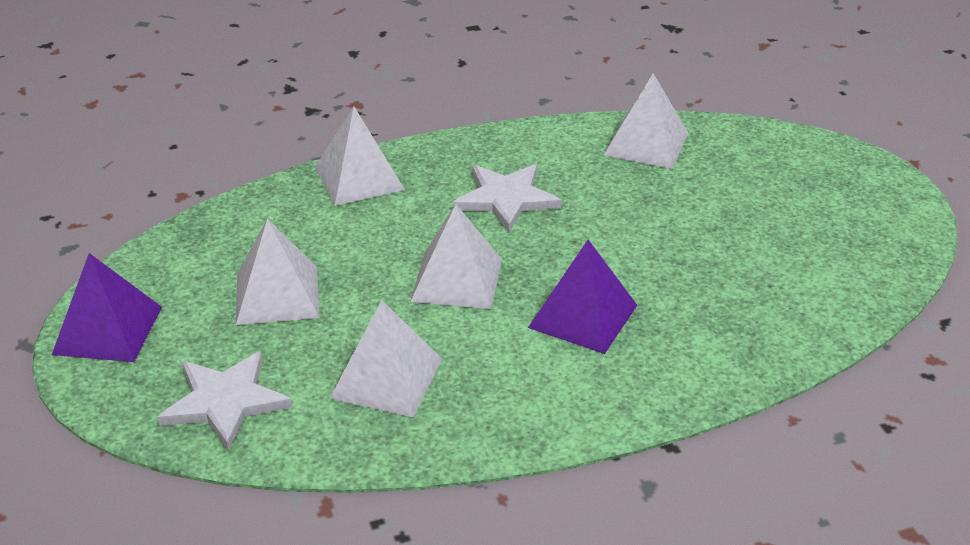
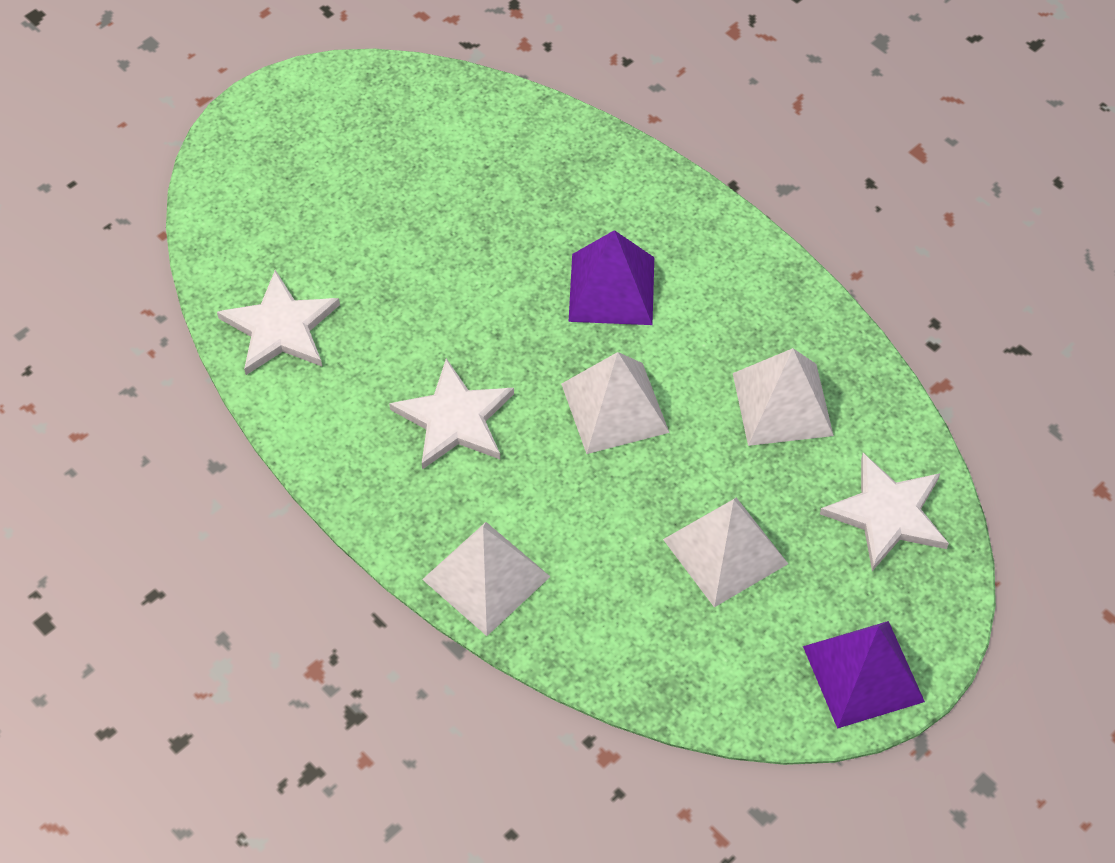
camera: 115 degrees left, 20 degrees up
white pyramid [604,73,688,169] -> white star [217,270,340,375]

